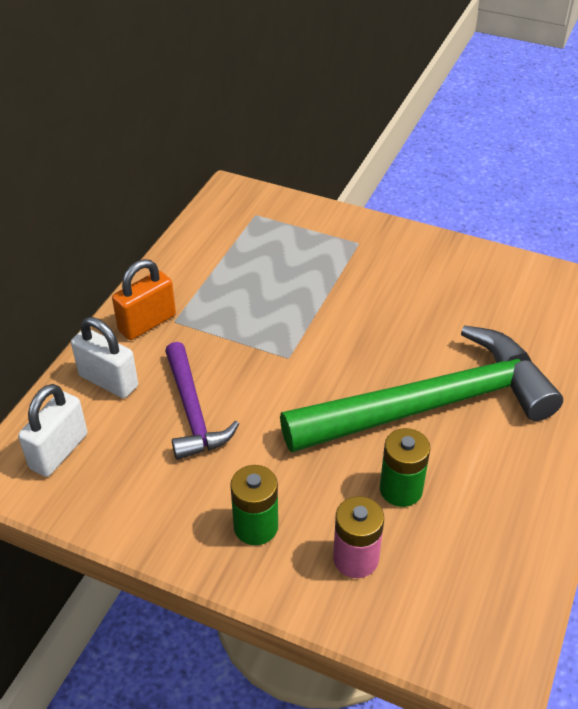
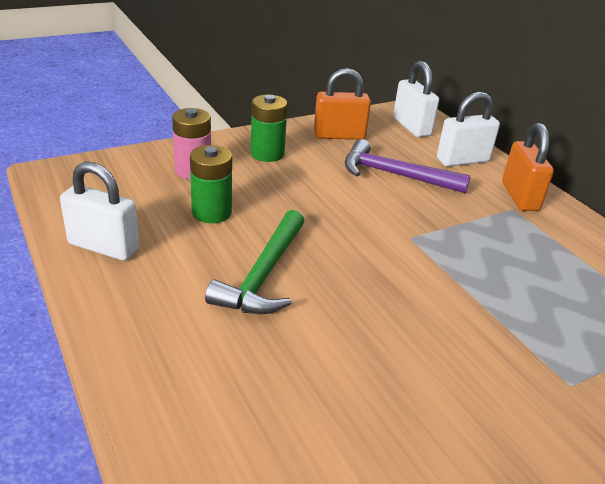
camera: 125 degrees right, 10 degrees down
green hammer [280,325,563,452] -> green hammer [205,210,305,314], size x0.53
none -> white padlock [60,162,139,261]
none -> orange padlock [314,68,371,140]

